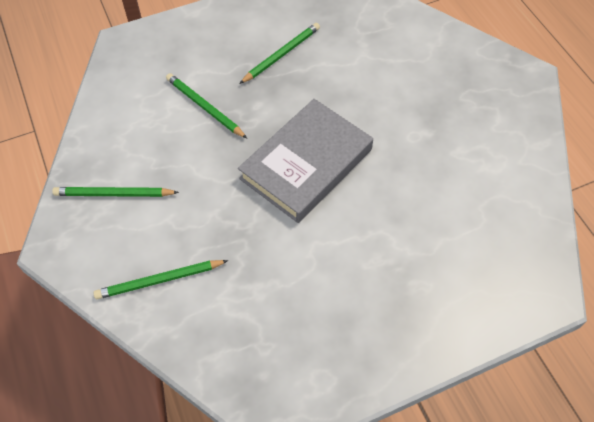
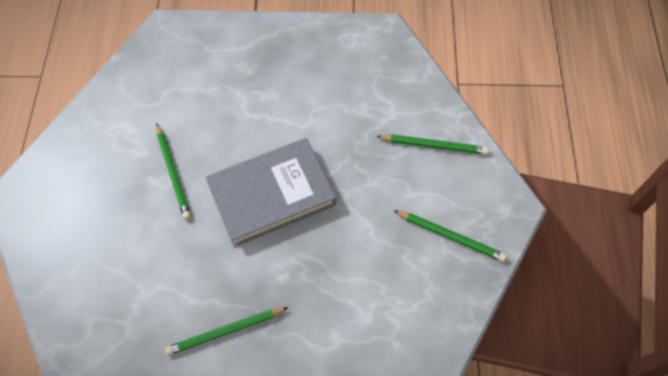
camera: 155 degrees left, 5 degrees up
green pencil [166,73,247,138] -> green pencil moved to [156,124,191,219]

